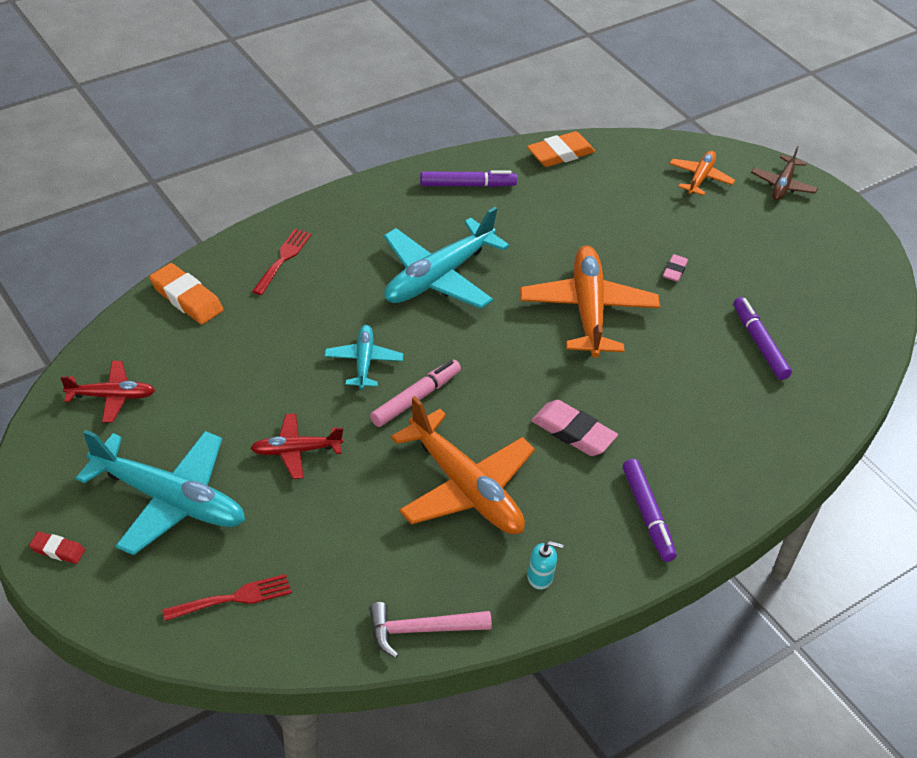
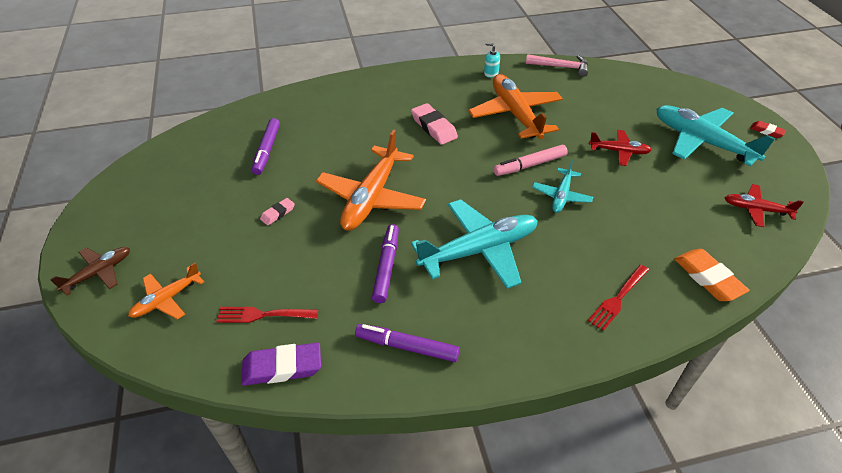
camera: 155 degrees left, 0 degrees up
red fork [162,574,292,621] -> red fork moved to [216,307,318,323]
orange eraser [527,131,595,167] -> purple eraser [241,343,321,386]
purple marker [623,459,677,562] -> purple marker moved to [372,224,399,303]

